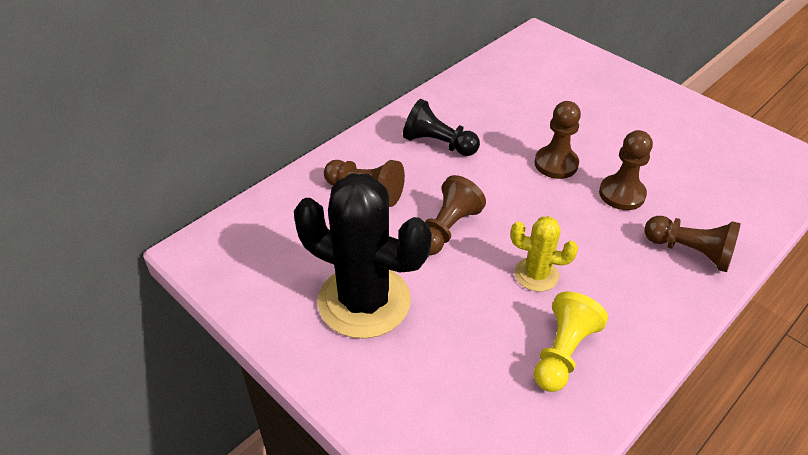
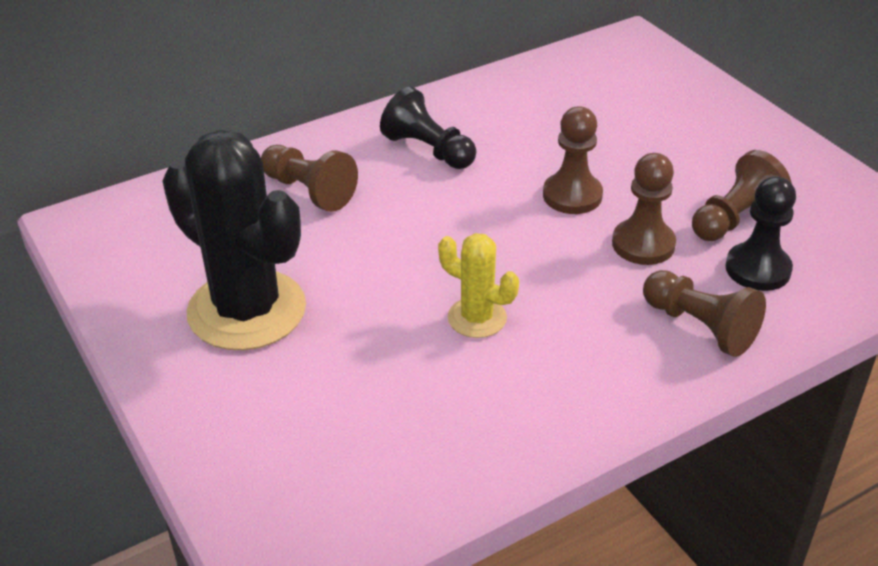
camera: 15 degrees right, 5 degrees down
brown pawn [425,175,486,256] -> brown pawn moved to [692,150,792,241]
yellow pawn [534,292,608,392] -> none
none -> black pawn [725,176,796,291]

